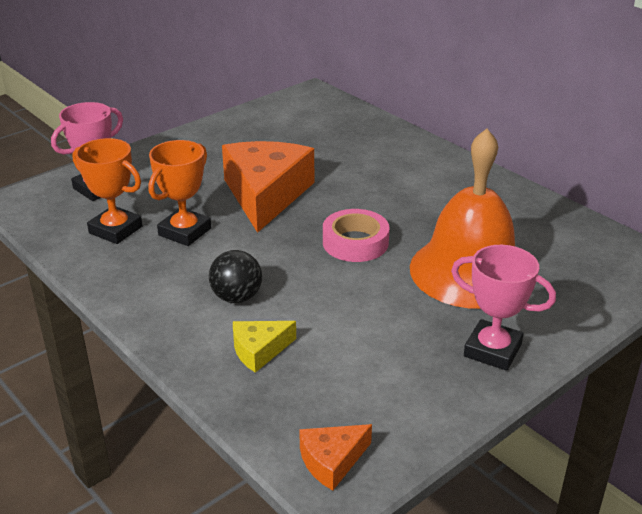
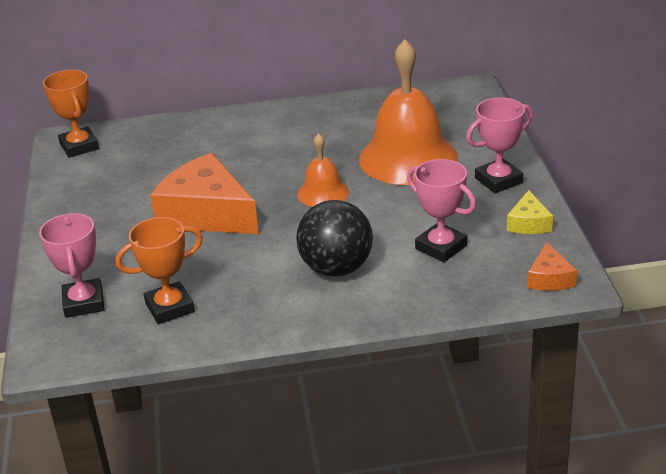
camera: 55 degrees left, 0 degrees up
orange trophy [148,140,211,246] -> orange trophy moved to [43,70,99,158]
black ball [209,250,262,303] -> black ball [296,200,373,276], size x1.60
yellow cheese [233,321,296,373] -> yellow cheese moved to [507,190,553,234]
pink tape [323,209,390,262] -> orange bell [297,133,349,207]
none -> pink trophy [407,159,476,262]

